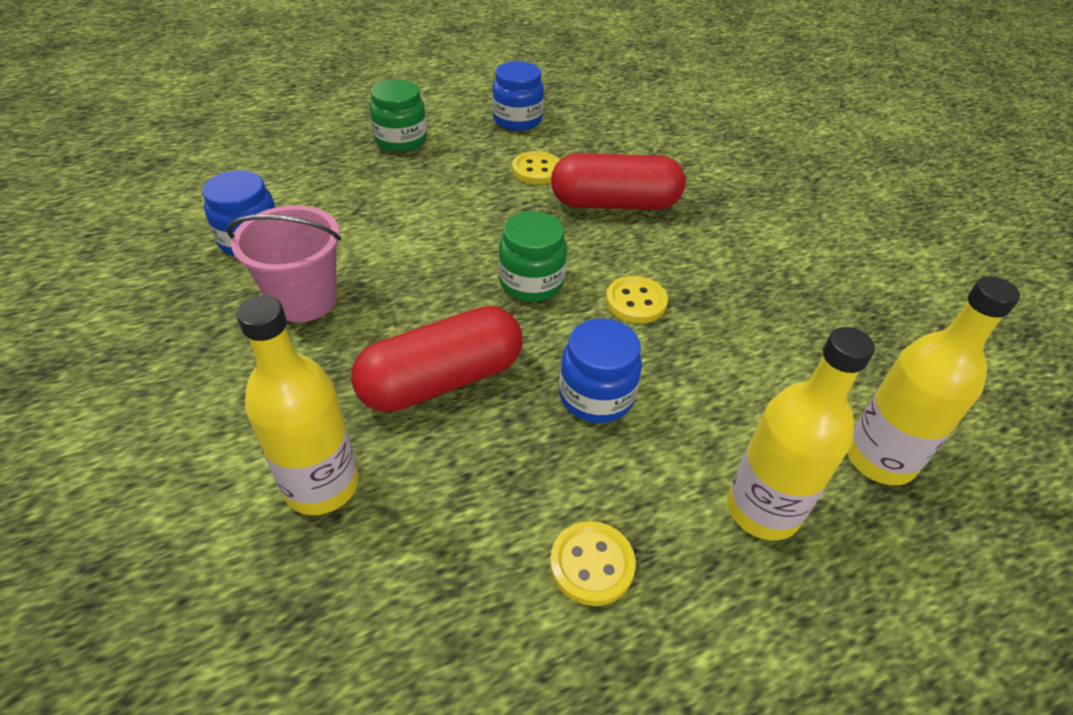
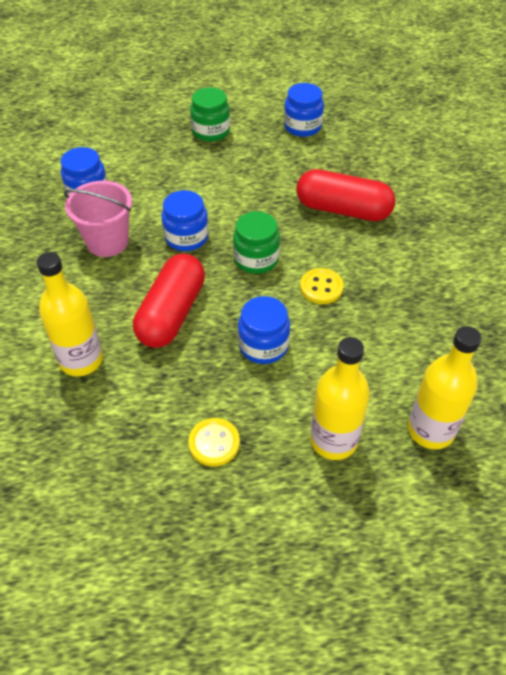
camera: 20 degrees right, 5 degrees up
red capsule [351,306,522,412] -> red capsule turned 60 degrees counterclockwise [133,254,205,348]
yellow button [512,151,560,184] -> none
none -> blue jar [161,190,209,251]

